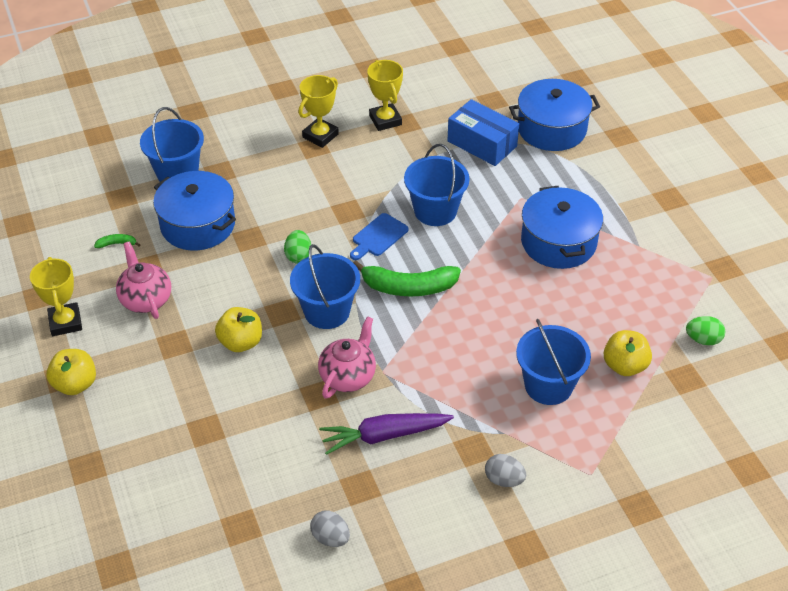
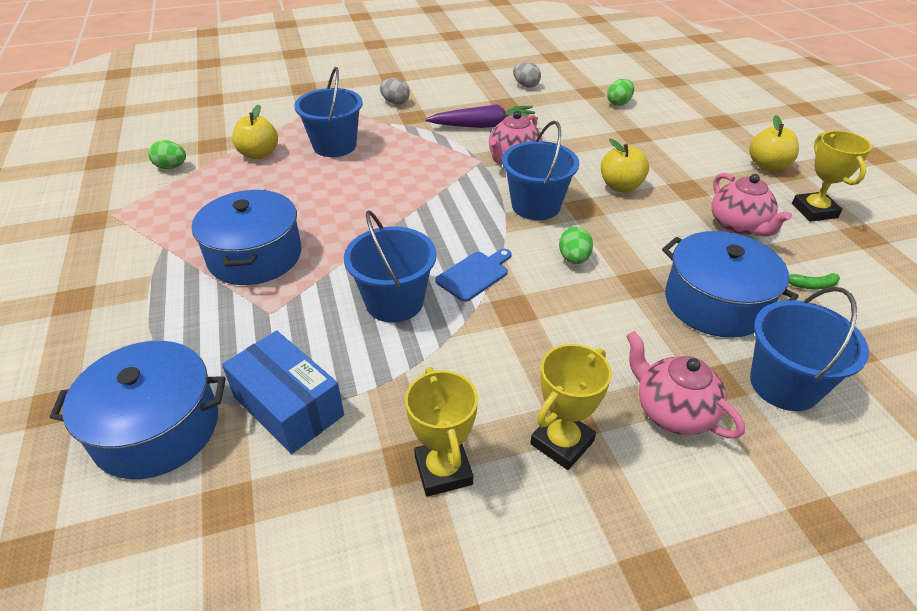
camera: 175 degrees left, 5 degrees down
green banana [353,261,461,296] -> none
none -> green egg [607,79,634,106]
none -> pink teapot [627,331,745,438]

